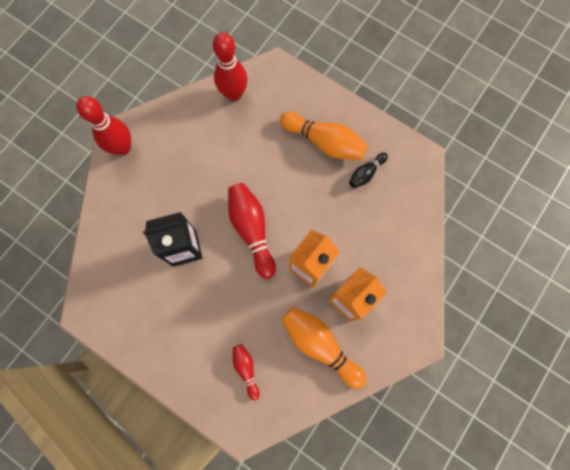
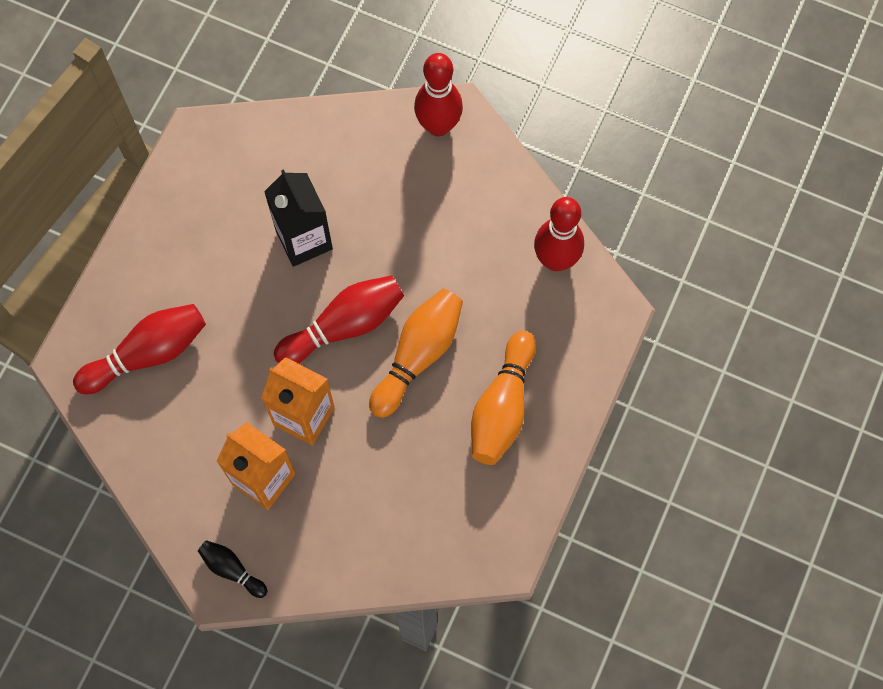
camera: 80 degrees right, 5 degrees down
red bowling pin [233,344,260,401] -> red bowling pin [73,304,206,394], size x1.85
orange bowling pin [282,307,367,389] -> orange bowling pin moved to [369,289,463,418]
black bowling pin [349,153,388,188] -> black bowling pin moved to [198,540,267,598]

